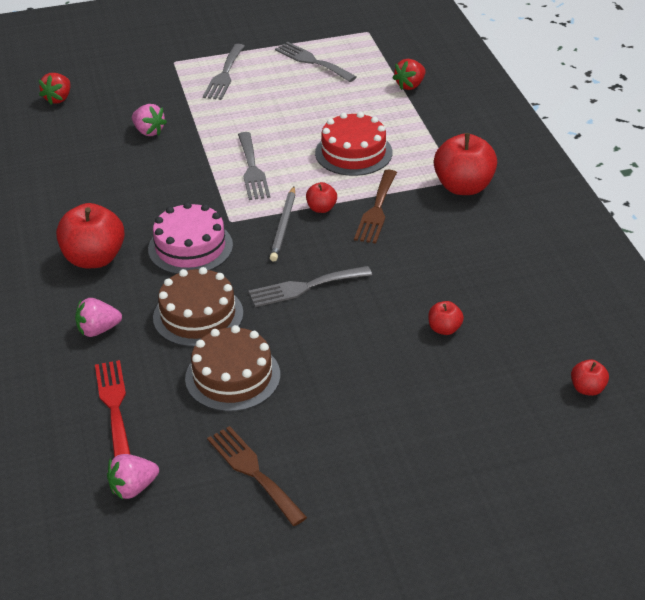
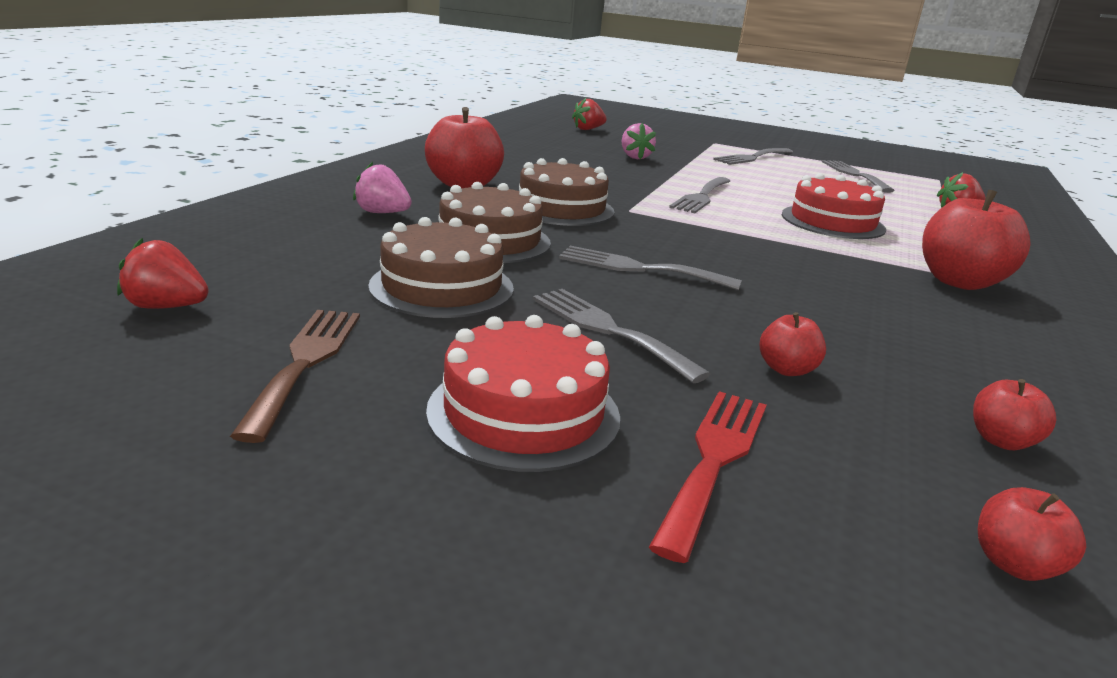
camera: 35 degrees right, 15 degrees down
red fork [95,360,131,458] -> red fork moved to [649,391,767,563]
pink strawberry [107,454,159,500] -> red strawberry [117,238,209,309]
pink cake [148,202,233,274] -> brown cake [519,158,614,226]
grey pencil [270,186,295,262] -> none
red apple [306,182,337,213] -> red apple moved to [973,379,1056,450]
brown fork [354,170,397,244] -> none
none -> red cake [426,315,620,472]
none -> grey fork [533,289,710,383]

